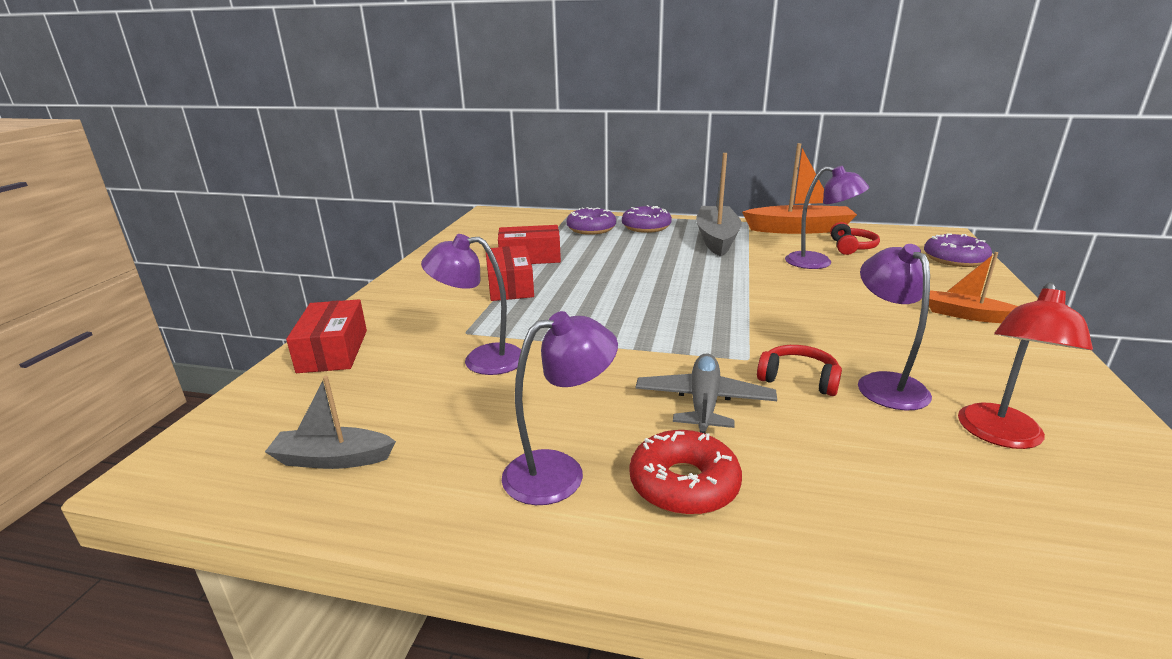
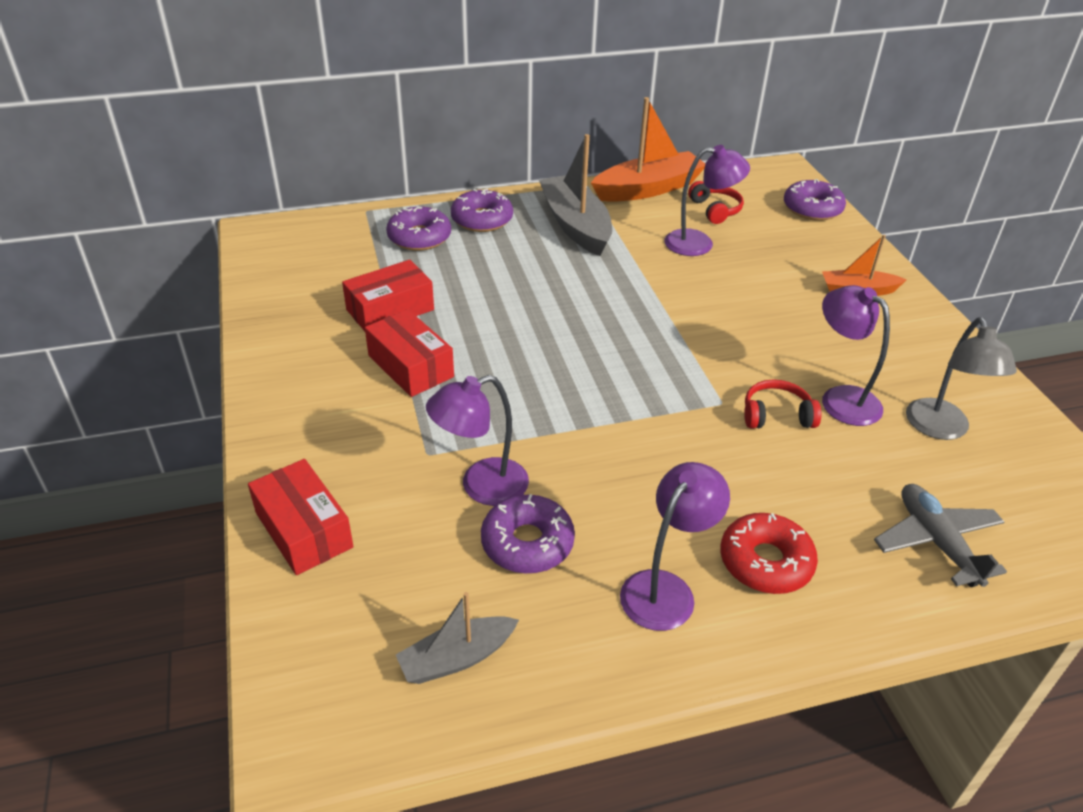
camera: 30 degrees left, 15 degrees up
grey plane [636,353,777,434] -> grey plane moved to [874,484,1007,587]
red lamp [958,282,1093,449] -> grey lamp [906,317,1017,440]
none -> purple donut [481,494,575,574]

